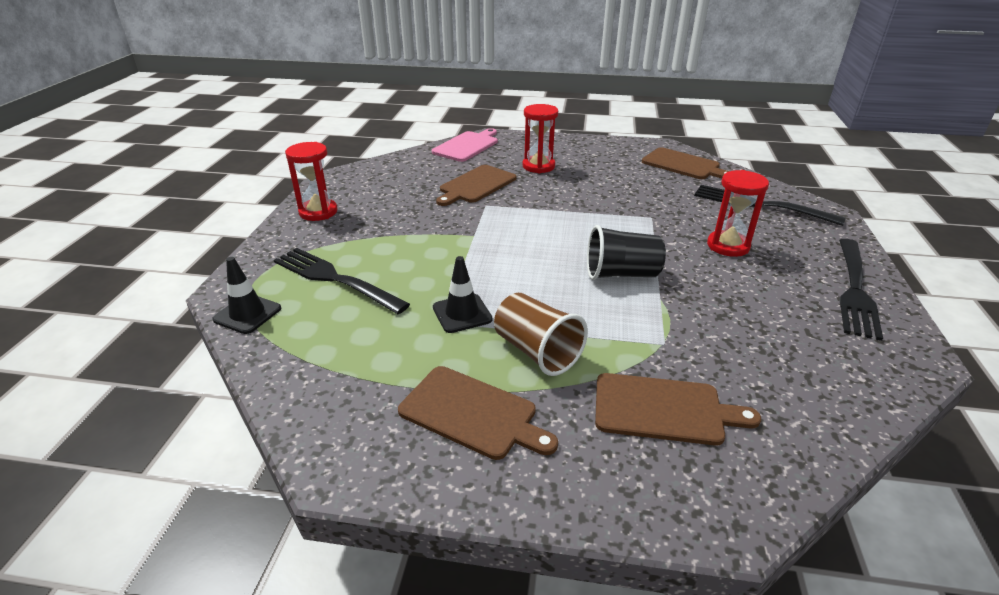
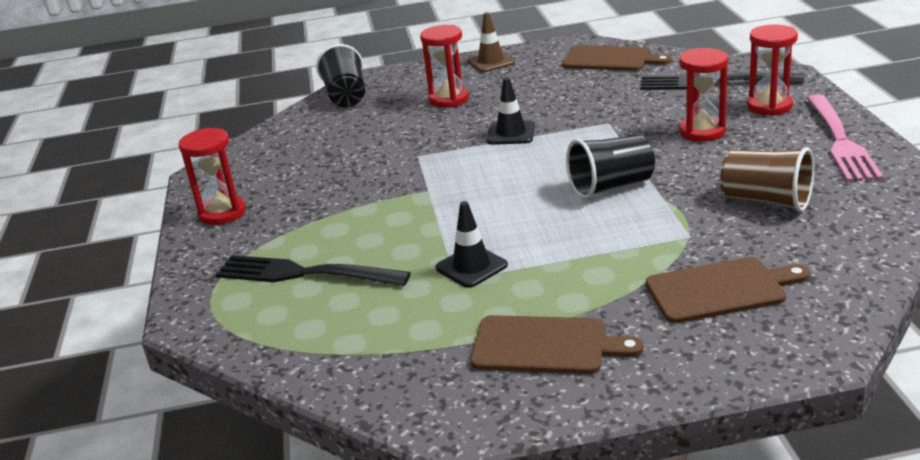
camera: 15 degrees left, 5 degrees down
black traffic cone [212,257,281,334] -> black traffic cone moved to [487,77,535,145]
pink cutting board [432,128,498,162] -> black cup [316,44,365,107]
brown cutting board [436,165,516,206] -> none
brown cup [494,293,588,376] -> brown cup moved to [720,147,814,212]
black fork [839,239,883,341] -> pink fork [807,94,883,182]
none -> brown traffic cone [467,12,515,72]
none -> red hourglass [747,24,798,116]

